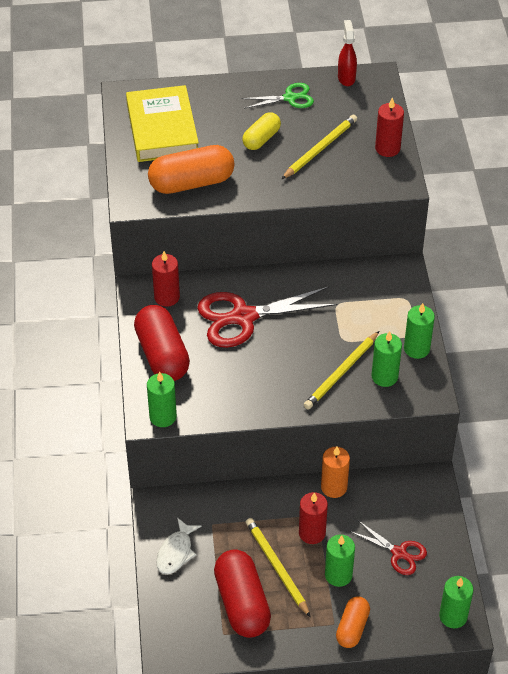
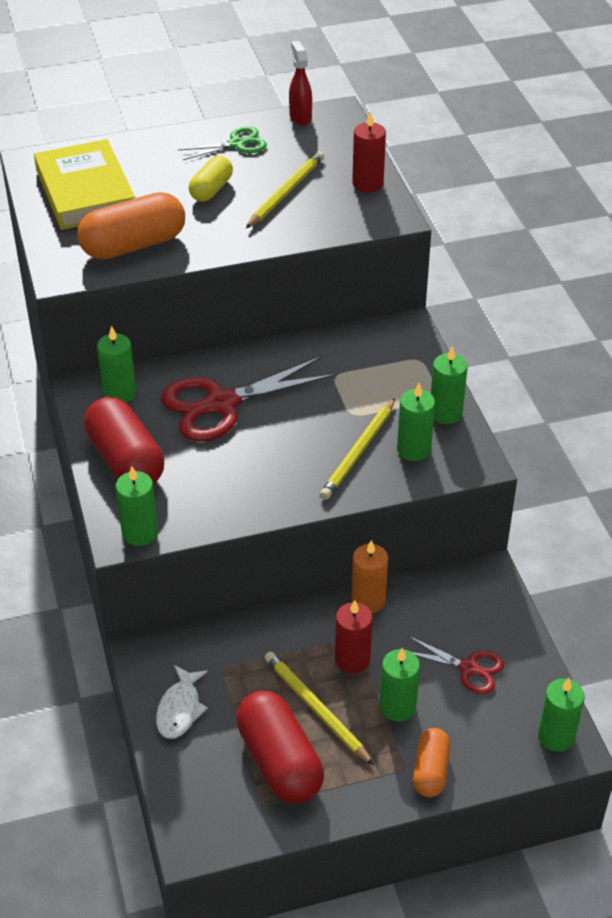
camera: 10 degrees left, 5 degrees down
red candle [152,251,180,307] -> green candle [97,326,136,403]

